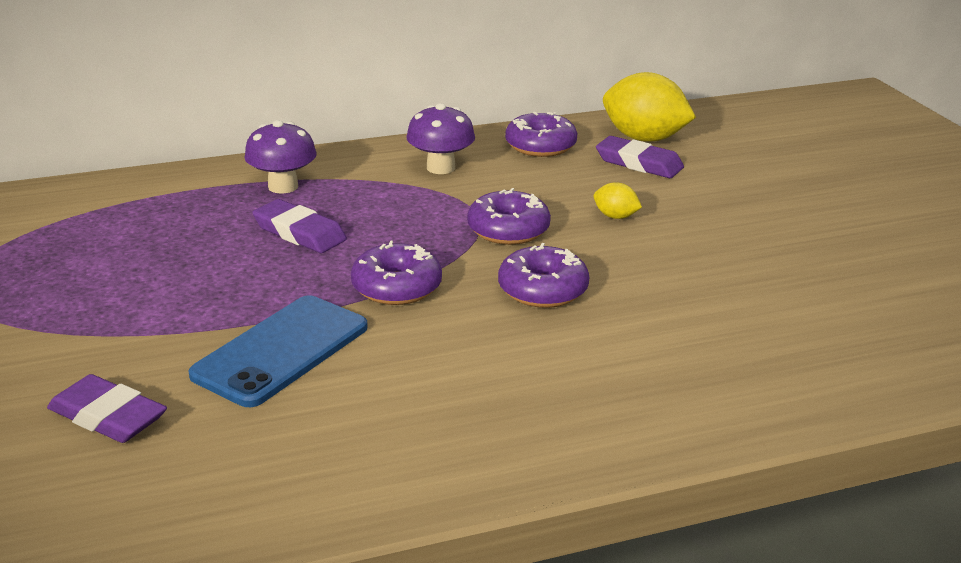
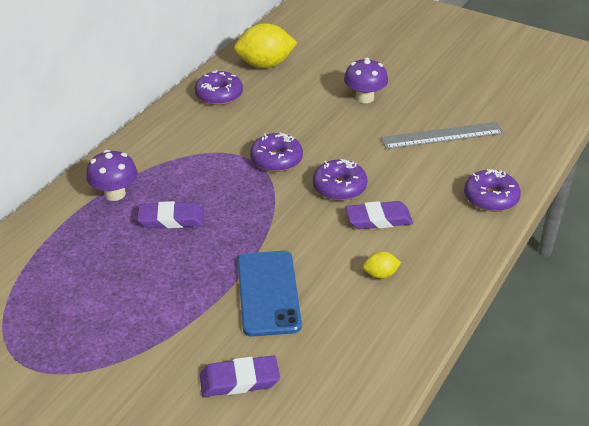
camera: 40 degrees left, 10 degrees up
purple donut [351,241,442,305] -> purple donut moved to [464,169,521,212]
purple mushroom [406,103,475,174] -> purple mushroom moved to [344,58,388,103]
yellow lemon [594,182,642,219] -> yellow lemon moved to [363,251,401,279]
purple eraser [596,136,684,178] -> purple eraser moved to [345,201,413,229]
none -> grey ruler [381,122,504,149]

